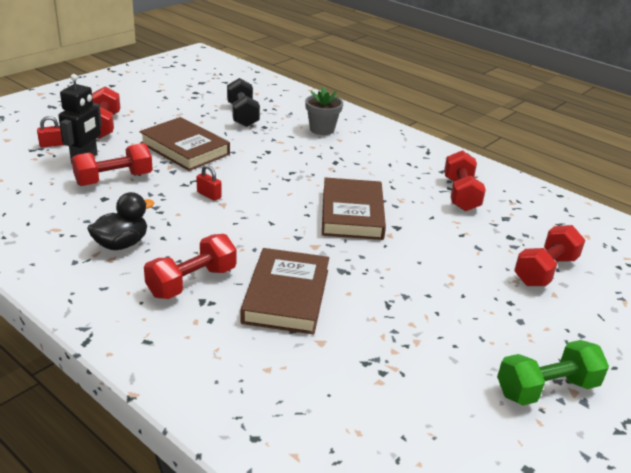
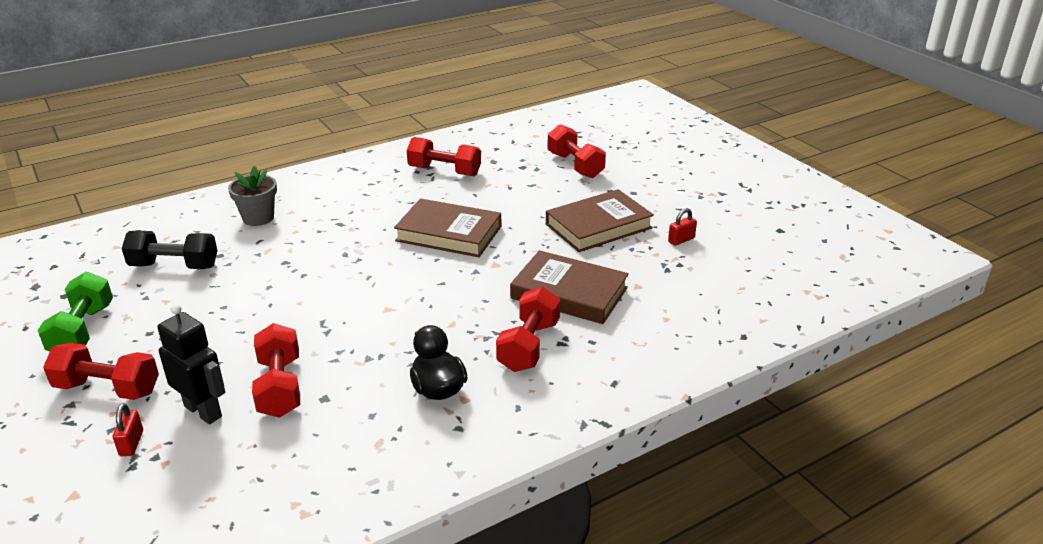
camera: 70 degrees left, 0 degrees up
brown book [139,117,230,171] -> brown book moved to [546,189,654,252]
red dumbbell [144,234,236,299] -> red dumbbell turned 45 degrees clockwise [496,287,560,372]
red padlock [197,165,222,201] -> red padlock moved to [668,208,697,246]
green dumbbell [497,340,609,406] -> green dumbbell moved to [38,272,113,352]

